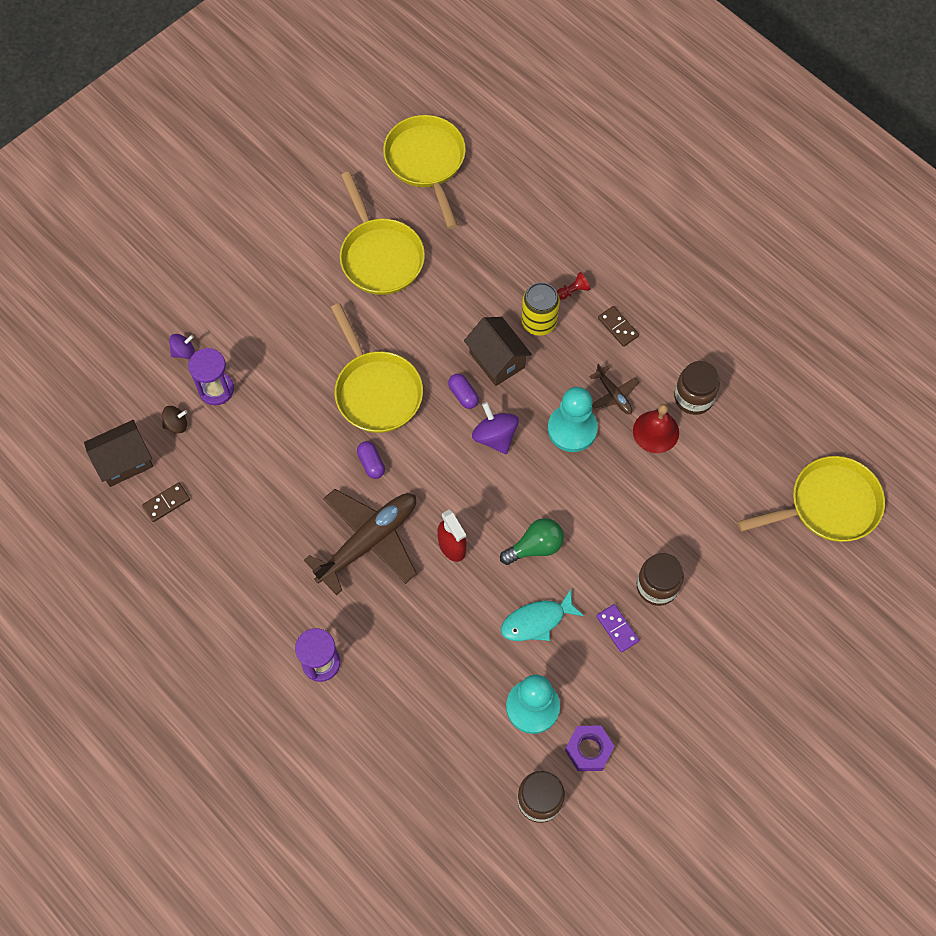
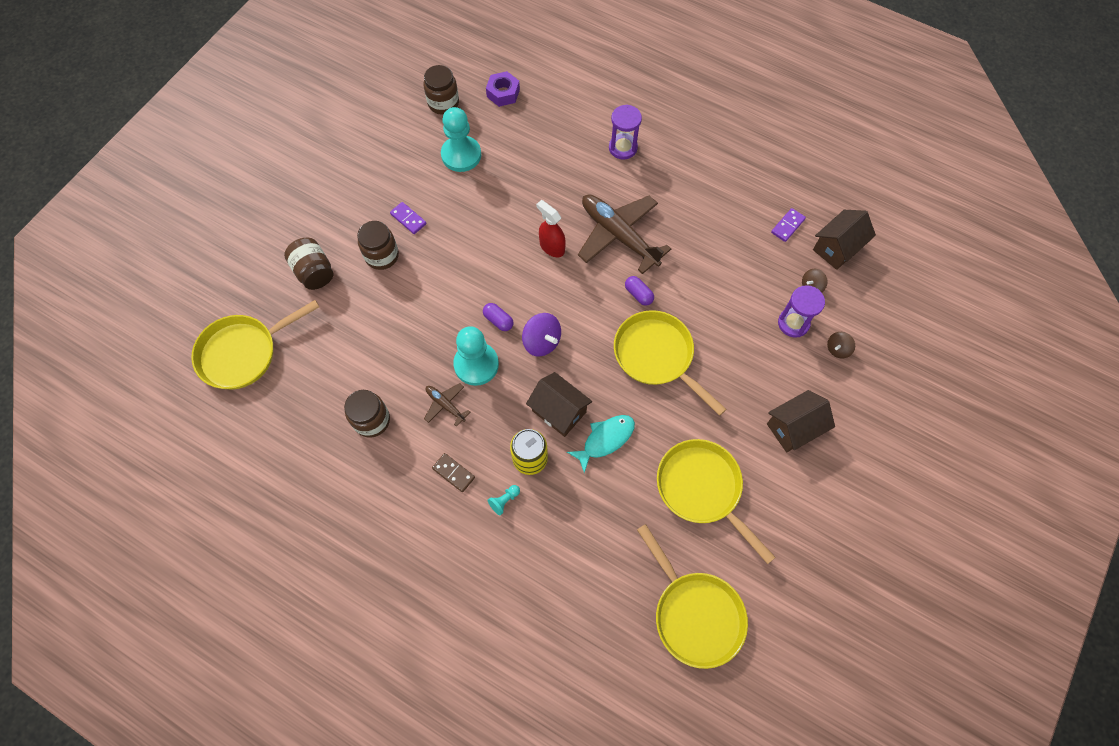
camera: 165 degrees right, 0 degrees up
brown domino [142,482,190,522] -> purple domino [771,208,806,242]
purple spinning top [169,334,195,359] -> brown spinning top [827,332,855,358]
brown plane [304,489,417,595] -> brown plane turned 105 degrees clockwise [578,194,671,274]
purple capsule [448,374,479,409] -> purple capsule moved to [483,303,513,331]
green light bulb [500,518,564,565] -> none
turquoise fish [501,589,584,641] -> turquoise fish moved to [567,415,635,473]
red pawn [557,272,590,300] -> turquoise pawn [488,485,520,515]
purple nut [565,725,614,771] -> purple nut moved to [486,71,520,107]
red bell [633,404,679,453] -> none
none -> brown jar [284,238,333,290]
none -> brown house [767,390,835,452]

